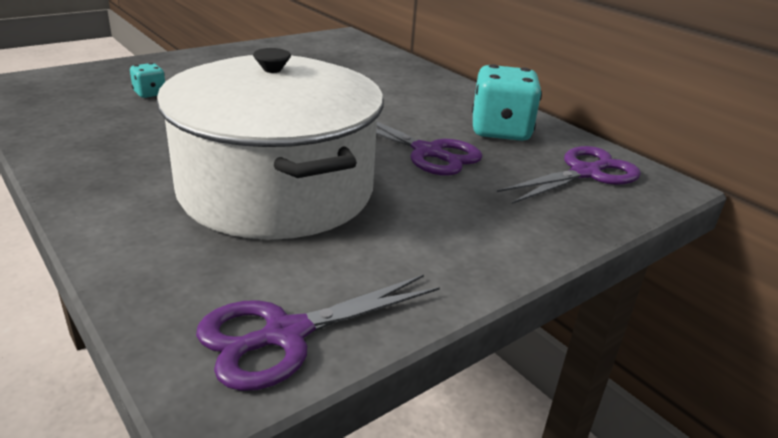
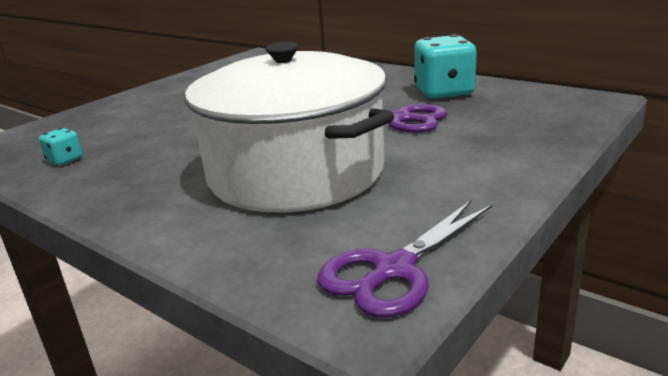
camera: 10 degrees left, 5 degrees down
turquoise dice [130,63,165,98] -> turquoise dice moved to [39,128,83,165]
purple scissors [497,146,641,204] -> none

